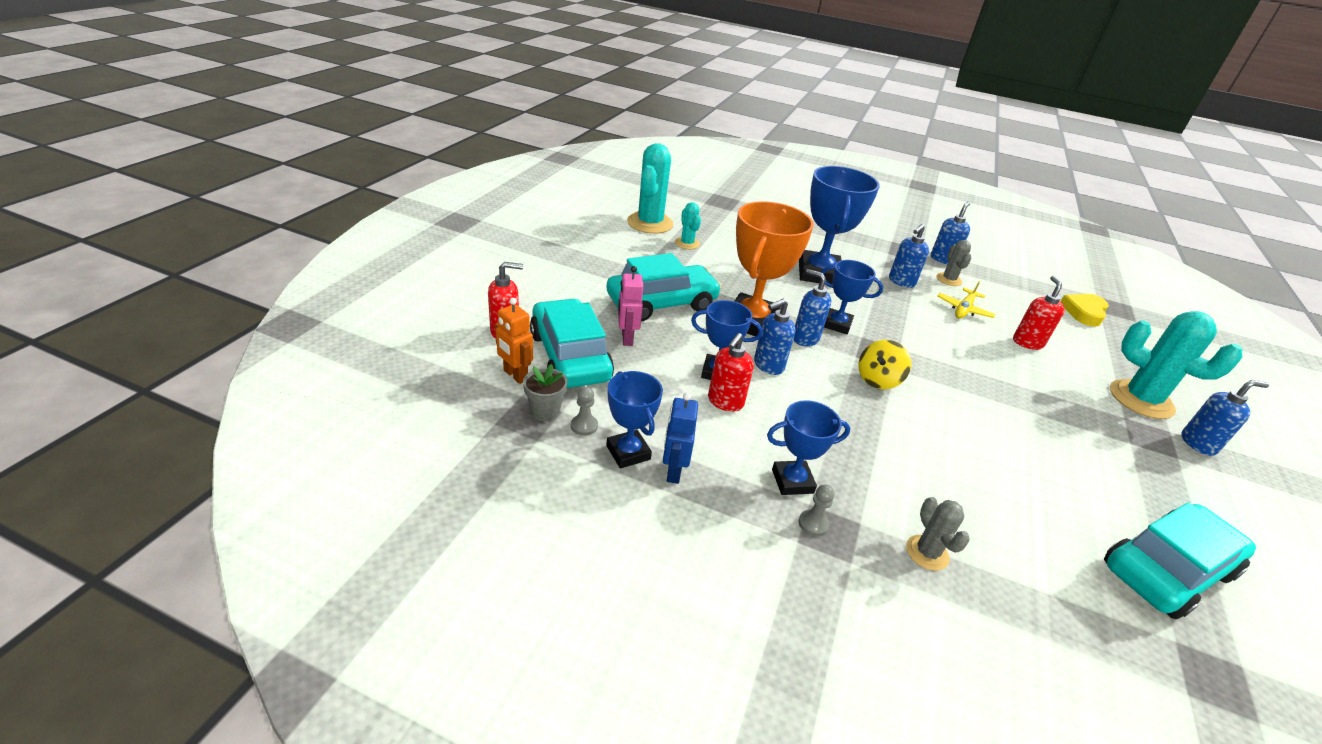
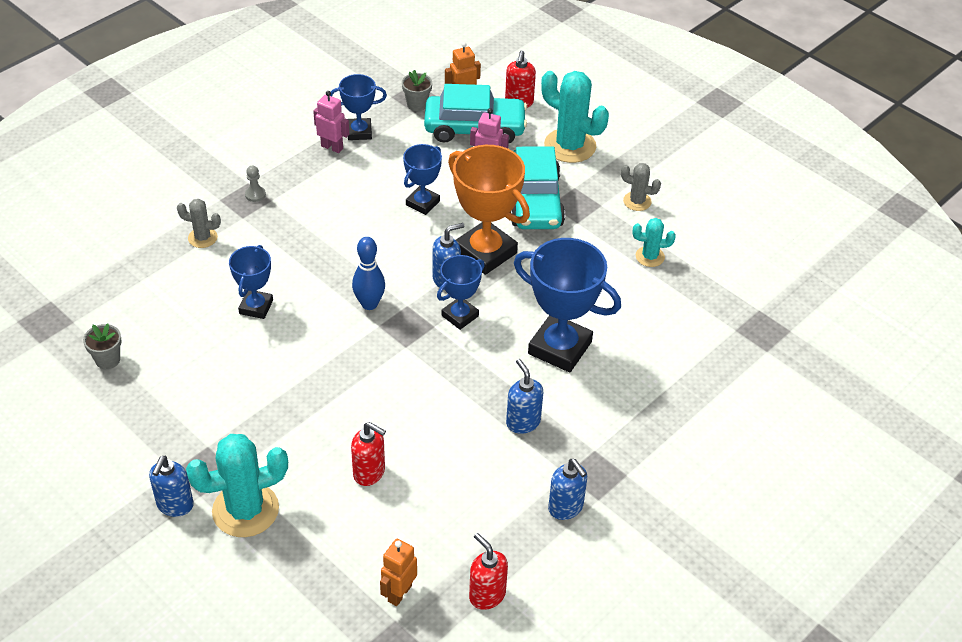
camera: 115 degrees right, 10 degrees up
grey pawn [571,387,598,436] -> none
turquoise cactus [627,143,673,234] -> turquoise cactus moved to [541,71,609,163]
blue robot [663,392,698,484] -> pink robot [313,91,349,153]
red soap dispenser [708,333,754,412] -> red soap dispenser moved to [469,533,508,610]
blue soap dispenser [754,299,795,375] -> none
blue trophy [767,400,850,495] -> blue trophy moved to [229,245,273,319]
yellow spinning top [859,340,911,389] -> blue bowling pin [352,237,385,310]
grey cactus [937,240,971,286] -> grey cactus moved to [621,163,661,211]
yellow plane [937,281,996,319] -> none
yellow heart [1060,294,1109,327] -> orange robot [380,539,417,606]
turquoise car [1104,503,1256,619] -> grey flower pot [83,324,122,369]

